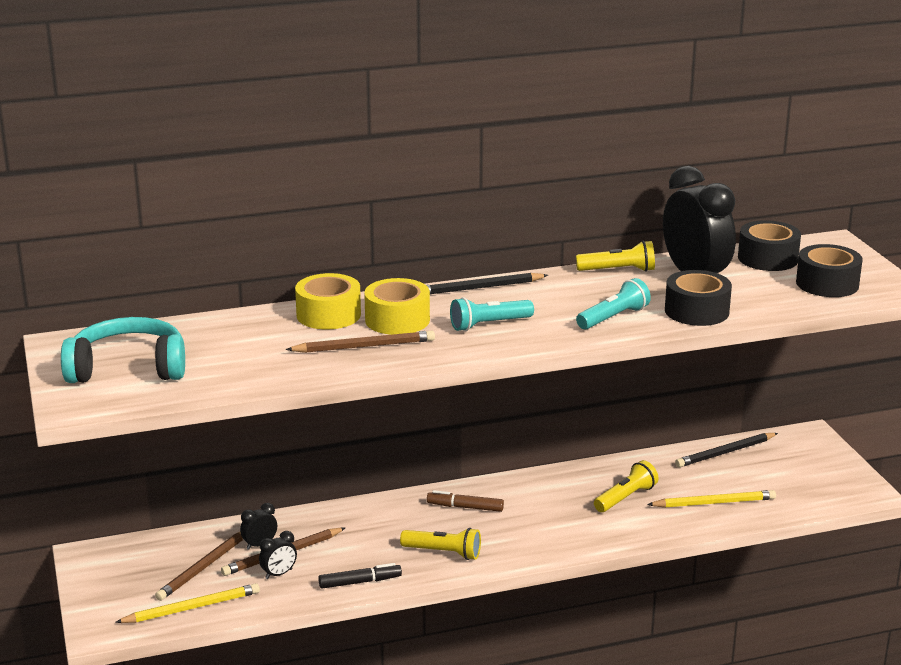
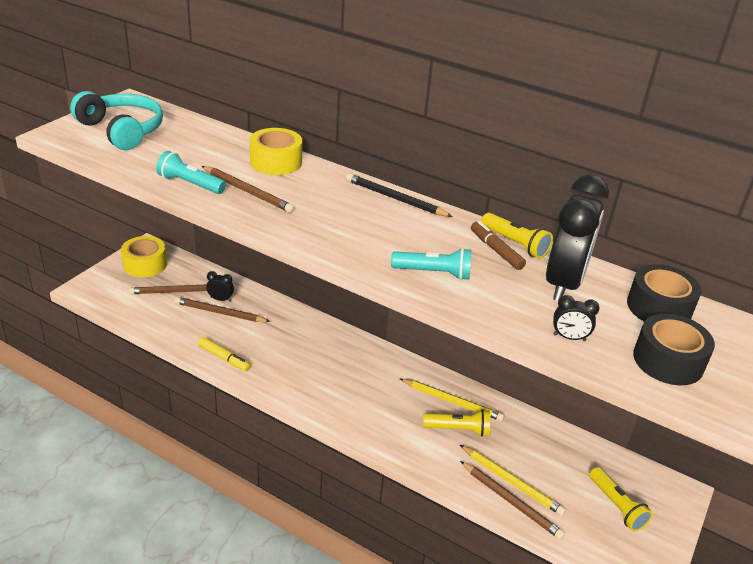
camera: 45 degrees right, 10 degrees up
yellow pencil [115,583,260,623] -> yellow pencil moved to [400,379,504,421]
black clock [259,531,297,579] -> black clock moved to [553,295,599,341]
black marker [318,563,402,589] -> yellow marker [198,337,250,371]
yellow tape [364,278,430,335] -> yellow tape moved to [121,236,167,277]
yellow flashlight [400,528,481,560] -> yellow flashlight moved to [589,467,653,531]
brown marker [427,490,504,512] -> brown marker moved to [471,221,526,270]
turquoise flashlight [450,297,534,331] -> turquoise flashlight moved to [156,151,226,194]
black tape [665,270,732,326] -> none
black pencil [675,433,778,468] -> none
none -> brown pencil [460,461,565,540]

